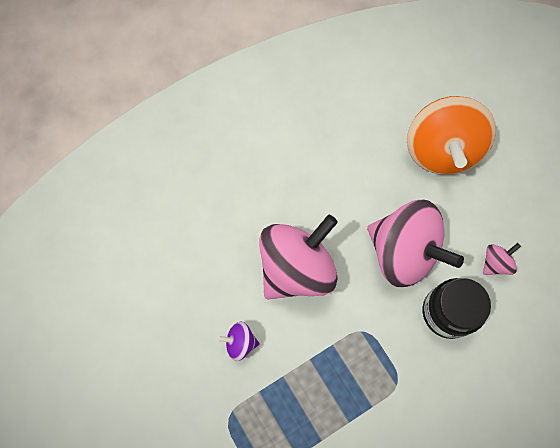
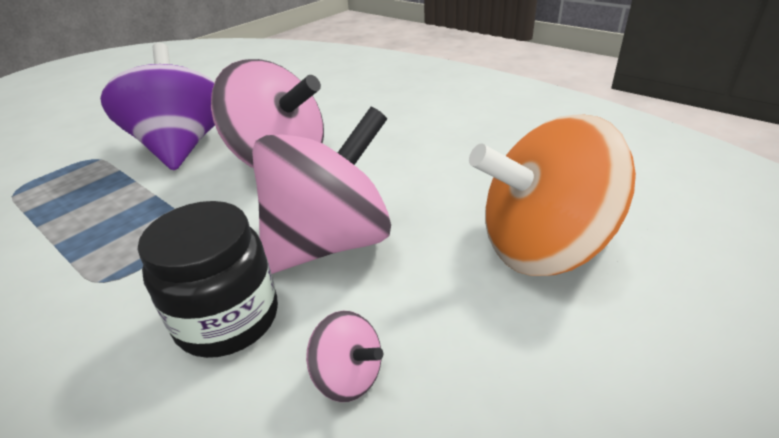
camera: 75 degrees right, 35 degrees down
purple spinning top [217,322,259,361] -> purple spinning top [100,43,215,170], size x2.38
pink spinning top [367,199,464,287] -> pink spinning top turned 150 degrees counterclockwise [252,107,391,274]

